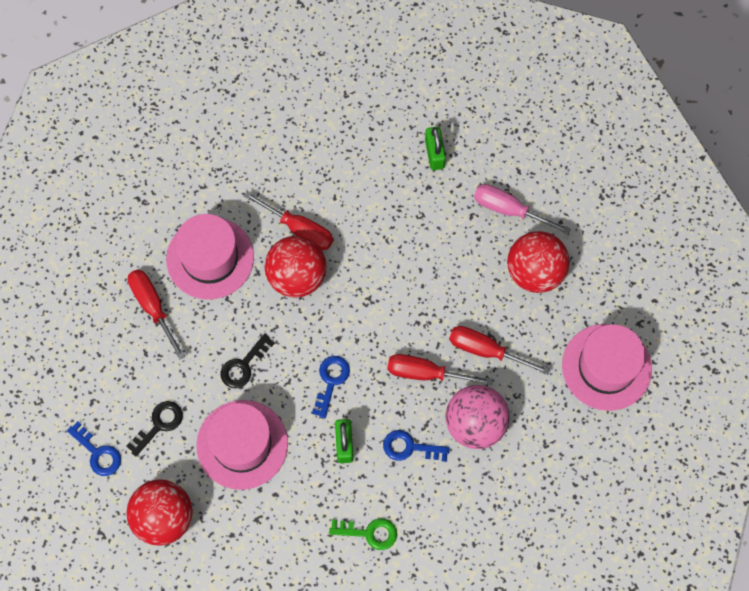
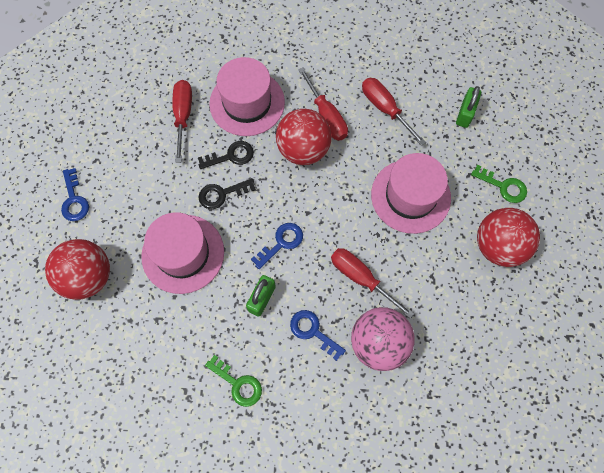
camera: 30 degrees right, 0 degrees up
black key [126,401,183,456] -> black key moved to [198,141,254,169]
red screwdriver [449,326,550,375] -> red screwdriver moved to [362,78,426,146]
pink screwdriver [474,184,571,234] -> green key [471,165,527,203]
pink hat [562,324,652,411] -> pink hat moved to [371,153,451,234]

